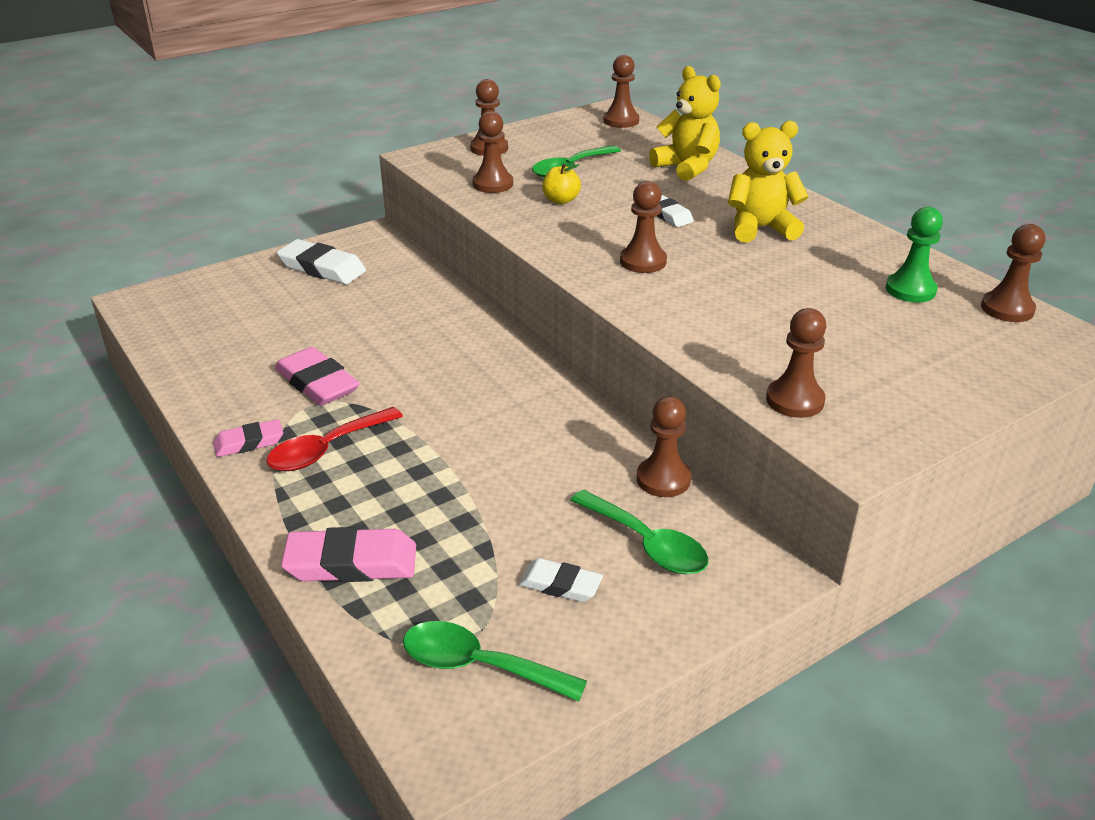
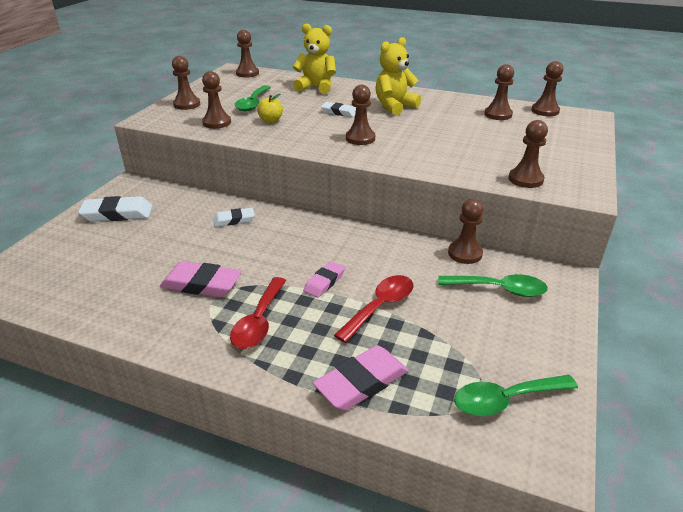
camera: 35 degrees left, 0 degrees up
pink eraser [213,419,283,457] -> pink eraser moved to [304,261,345,298]
white eraser [519,558,603,602] -> white eraser moved to [213,208,255,227]
green pawn [886,207,943,302] -> brown pawn [484,64,514,120]
none -> red spoon [334,275,413,343]

